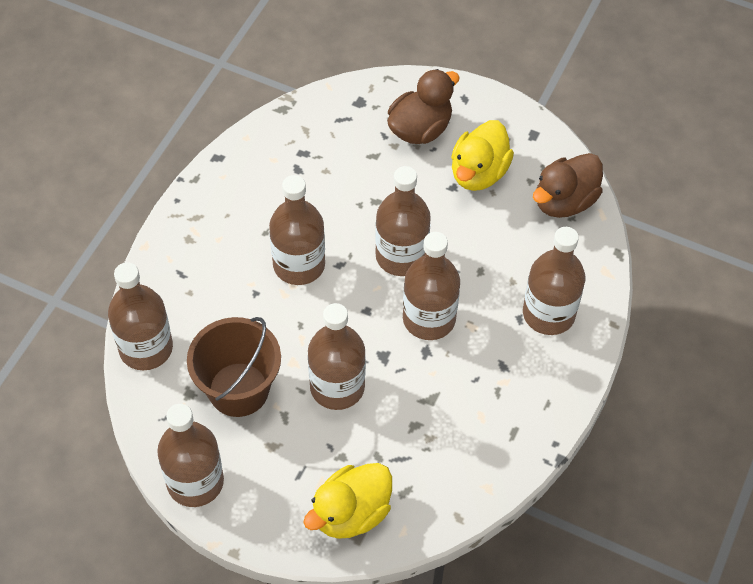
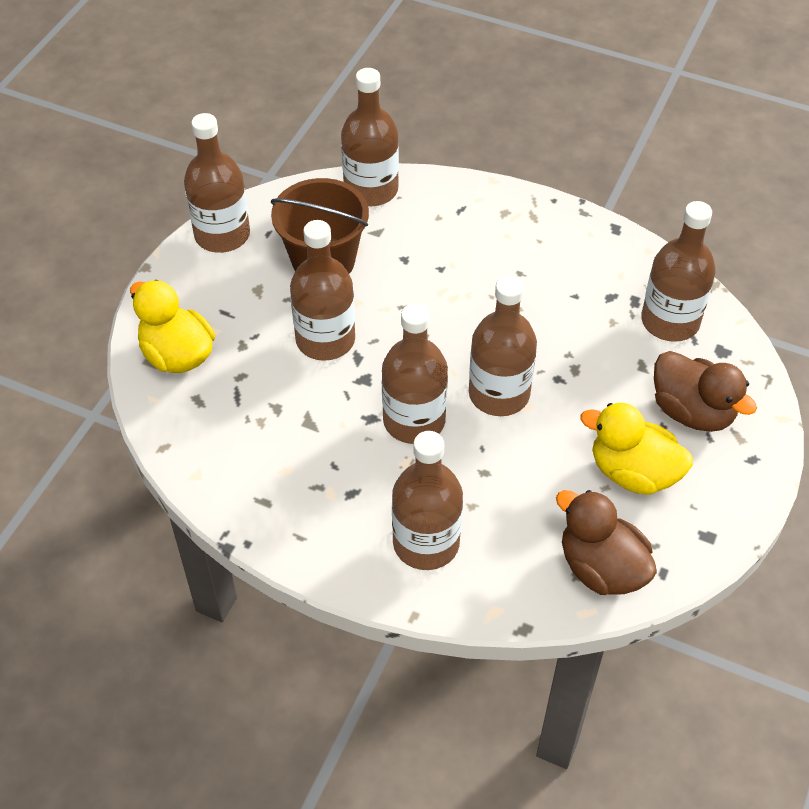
camera: 90 degrees right, 5 degrees down
brown bottle [269,175,325,285] -> brown bottle moved to [641,201,716,342]

